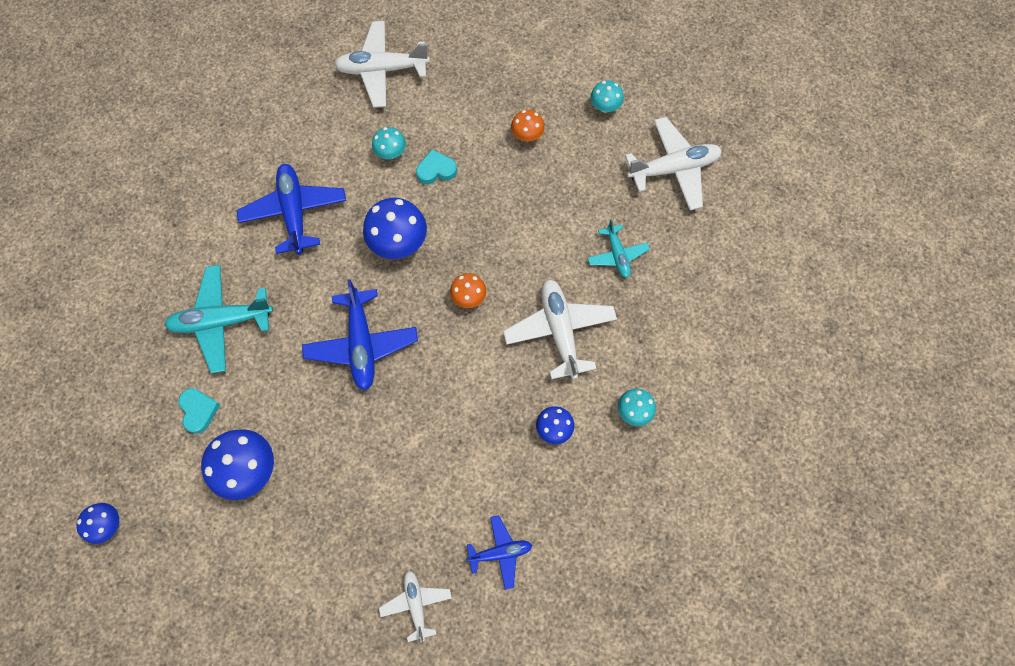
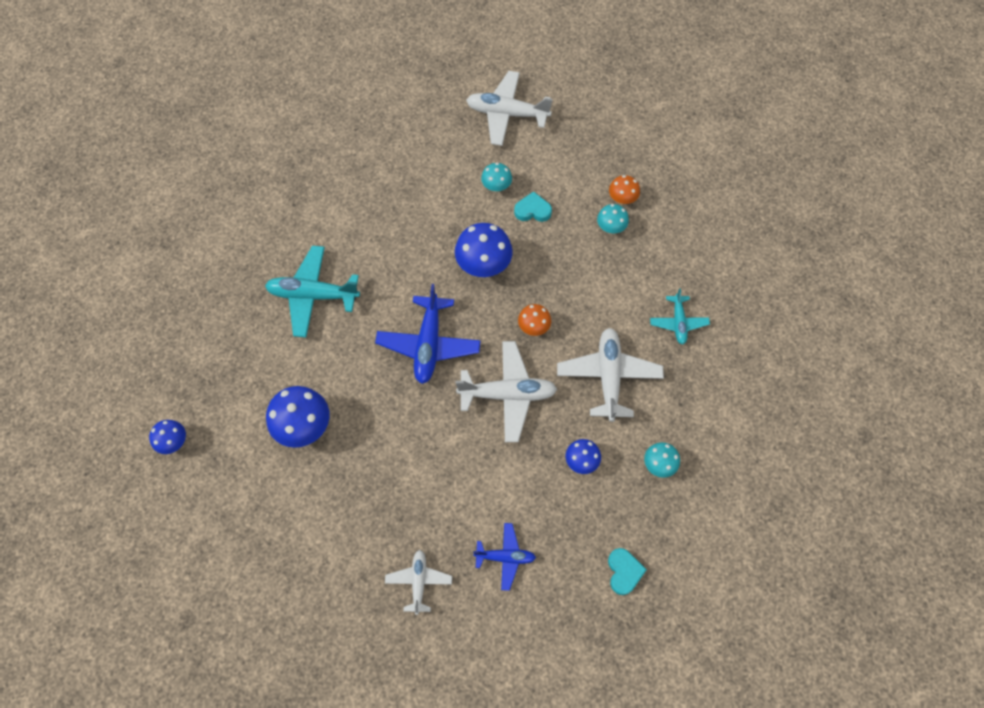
camera: 15 degrees right, 5 degrees down
turquoise heart [179,388,221,434] -> turquoise heart moved to [608,548,647,595]
blue plane [237,164,346,255] -> none
turquoise mushroom [590,81,624,113] -> turquoise mushroom moved to [597,204,629,233]
white plane [625,117,722,210] -> white plane moved to [455,341,557,442]

